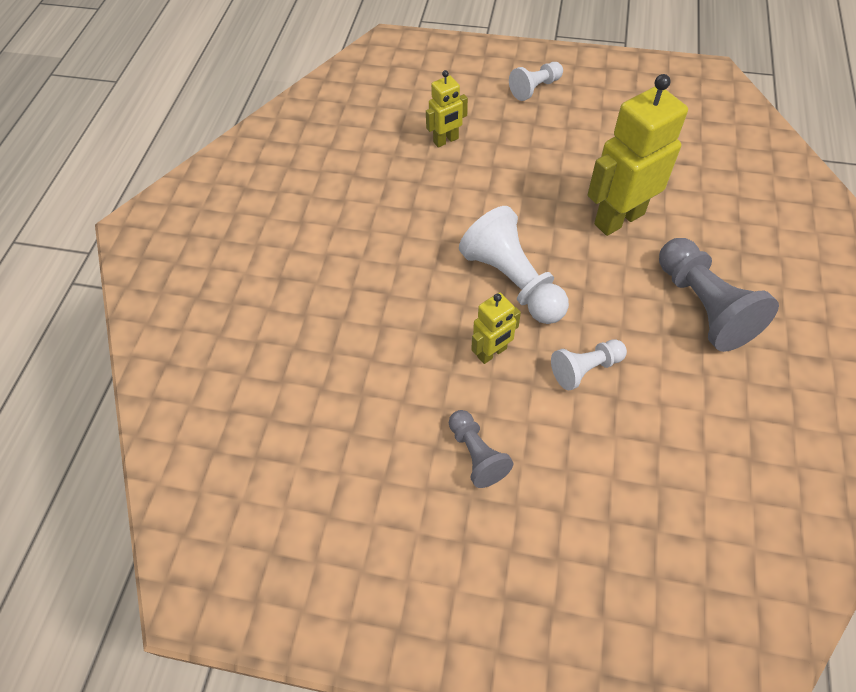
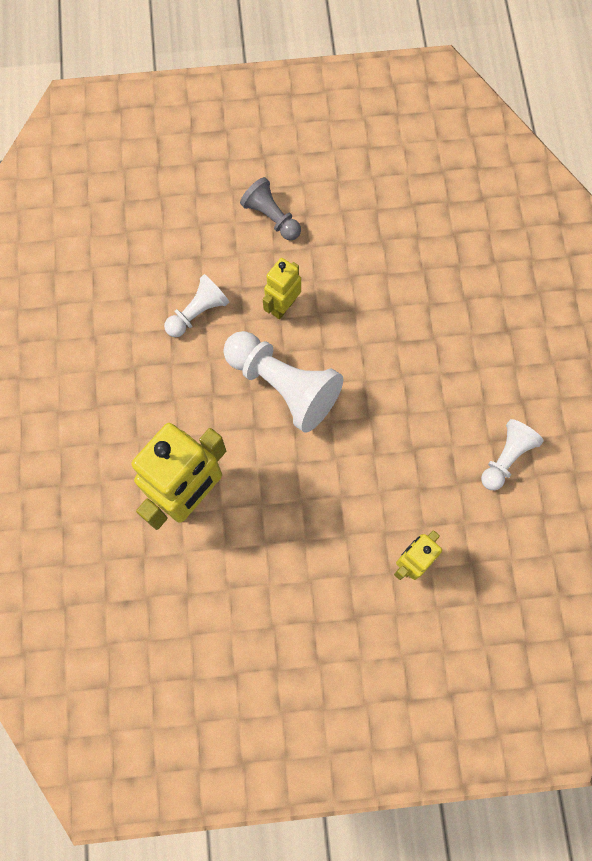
camera: 160 degrees right, 15 degrees up
white pawn [509,62,563,101] -> white pawn moved to [481,419,544,490]
grey pawn [659,238,779,352] -> none

